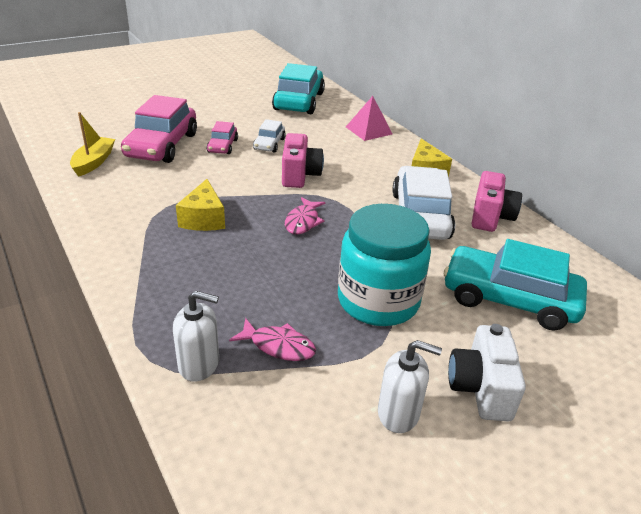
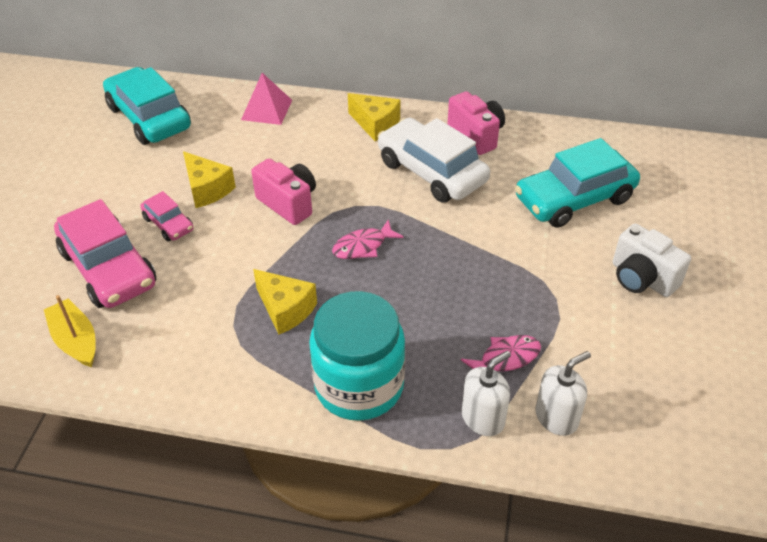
camera: 45 degrees left, 10 degrees up
white car [253,119,286,153] -> yellow cheese [183,151,236,208]
pink fish [285,197,325,234] -> pink fish turned 90 degrees clockwise [332,220,404,259]
turquoise jar [338,204,431,326] -> turquoise jar moved to [309,291,405,421]
white soap dispenser [378,340,442,433] -> white soap dispenser moved to [535,351,591,436]

